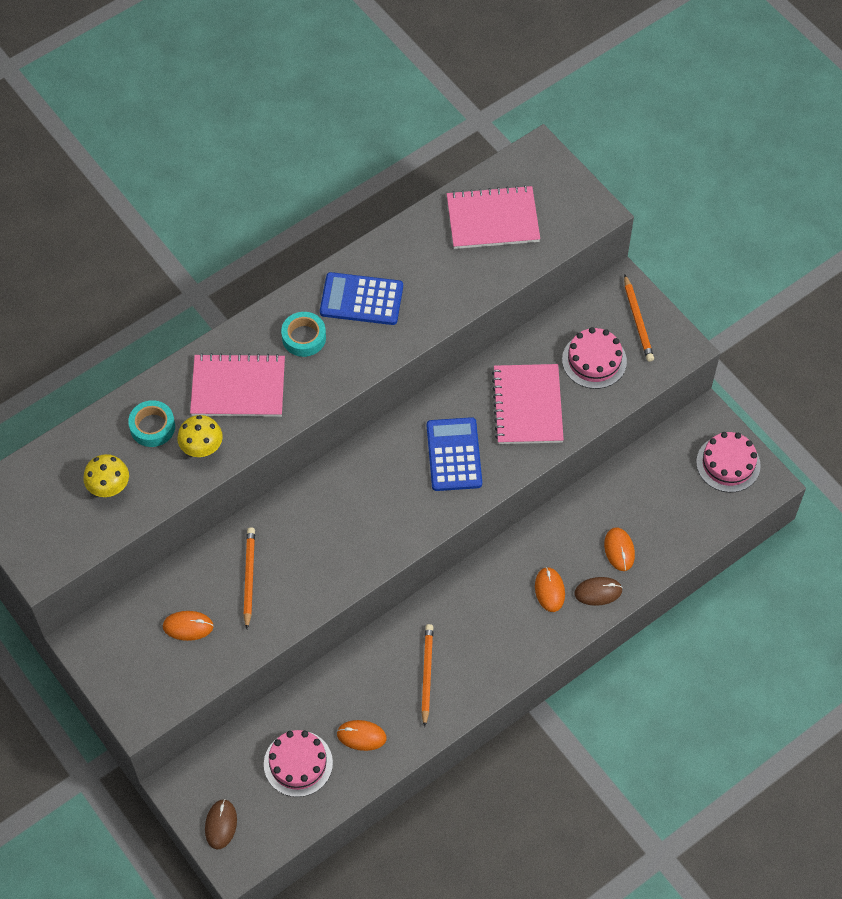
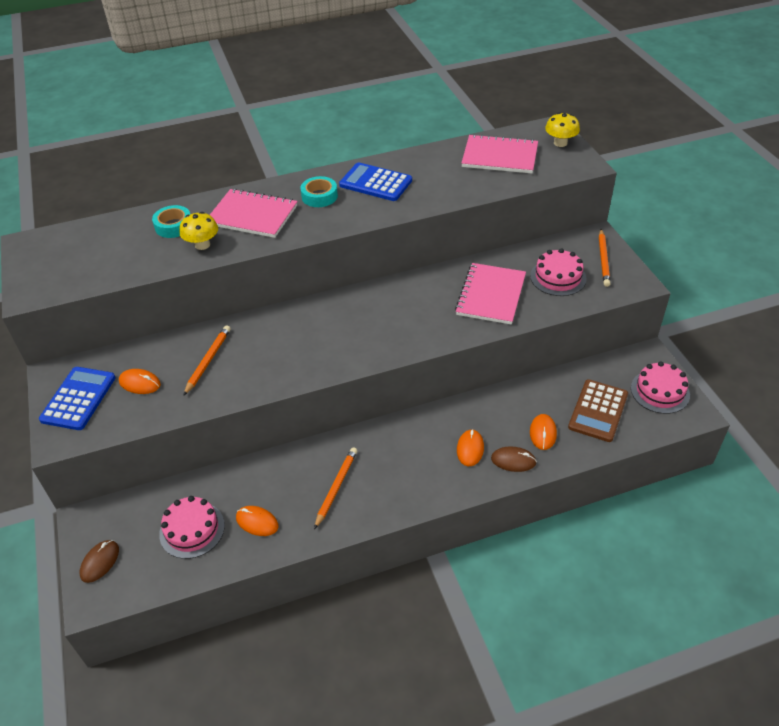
camera: 20 degrees right, 15 degrees down
yellow mushroom [83,454,129,497] -> yellow mushroom moved to [545,112,580,147]
blue calculator [427,417,482,491] -> blue calculator moved to [39,367,116,430]
none -> brown calculator [568,379,628,442]

